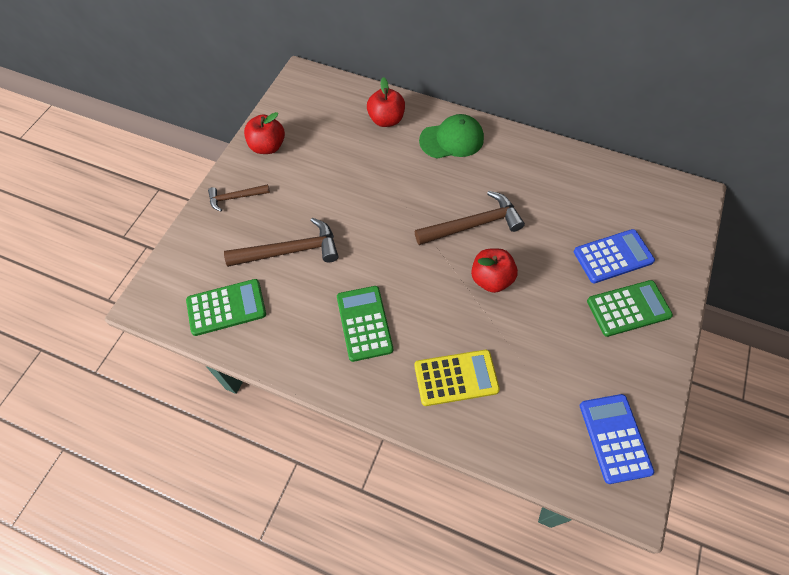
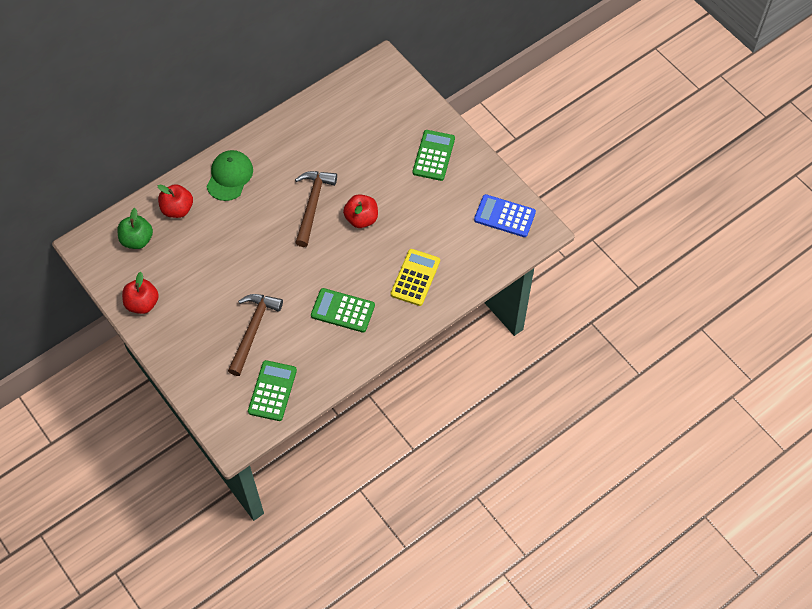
camera: 60 degrees left, 0 degrees up
brown hammer [208,184,270,211] -> none
blue calculator [574,229,655,283] -> none
none -> green apple [117,208,153,249]

